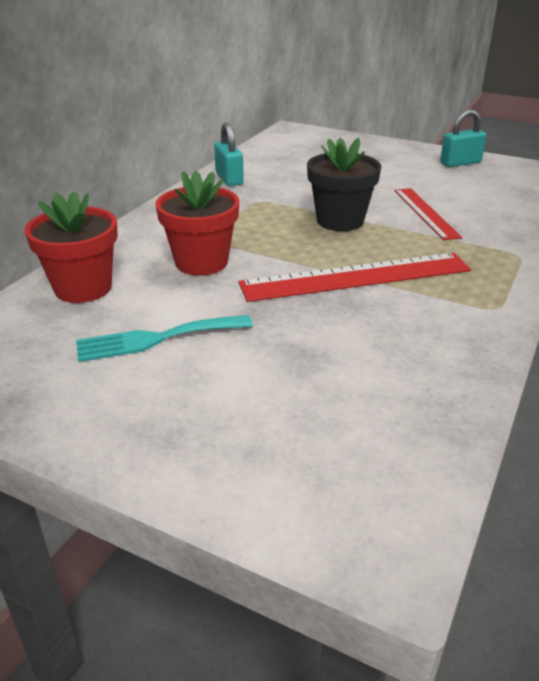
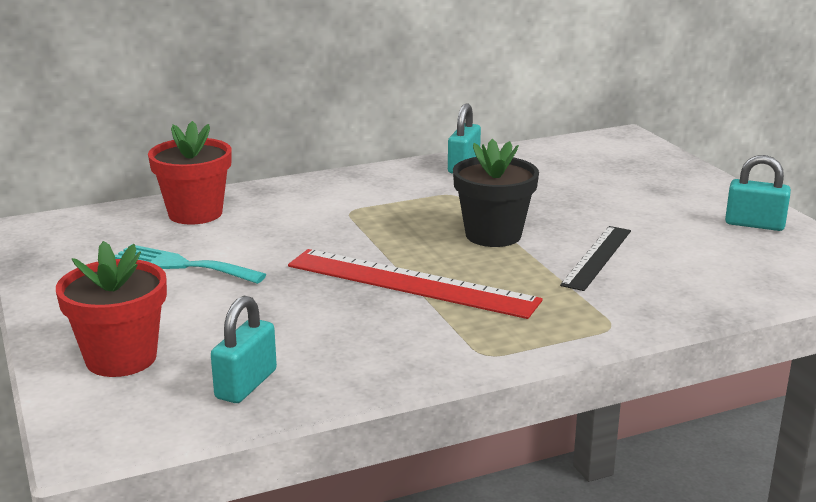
camera: 40 degrees right, 10 degrees down
red flower pot [156,170,239,275] -> red flower pot moved to [56,241,167,377]
red ruler [394,188,462,240] -> black ruler [560,226,631,291]
none -> turquoise padlock [211,295,277,403]

